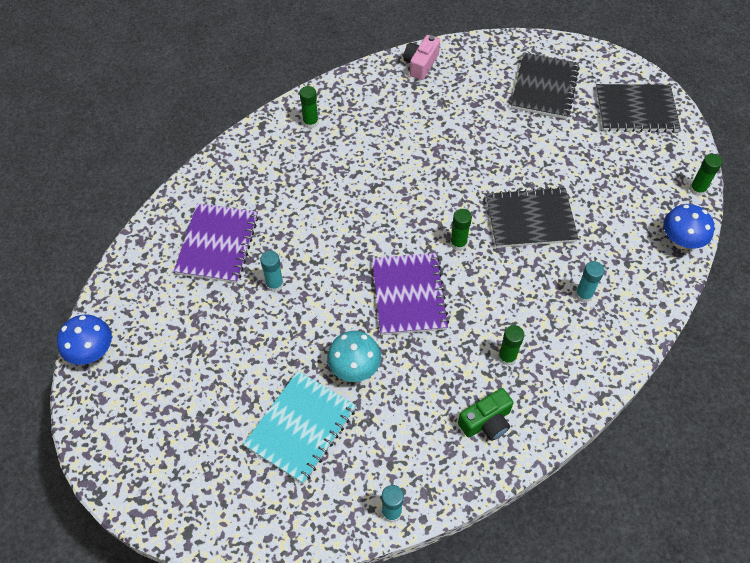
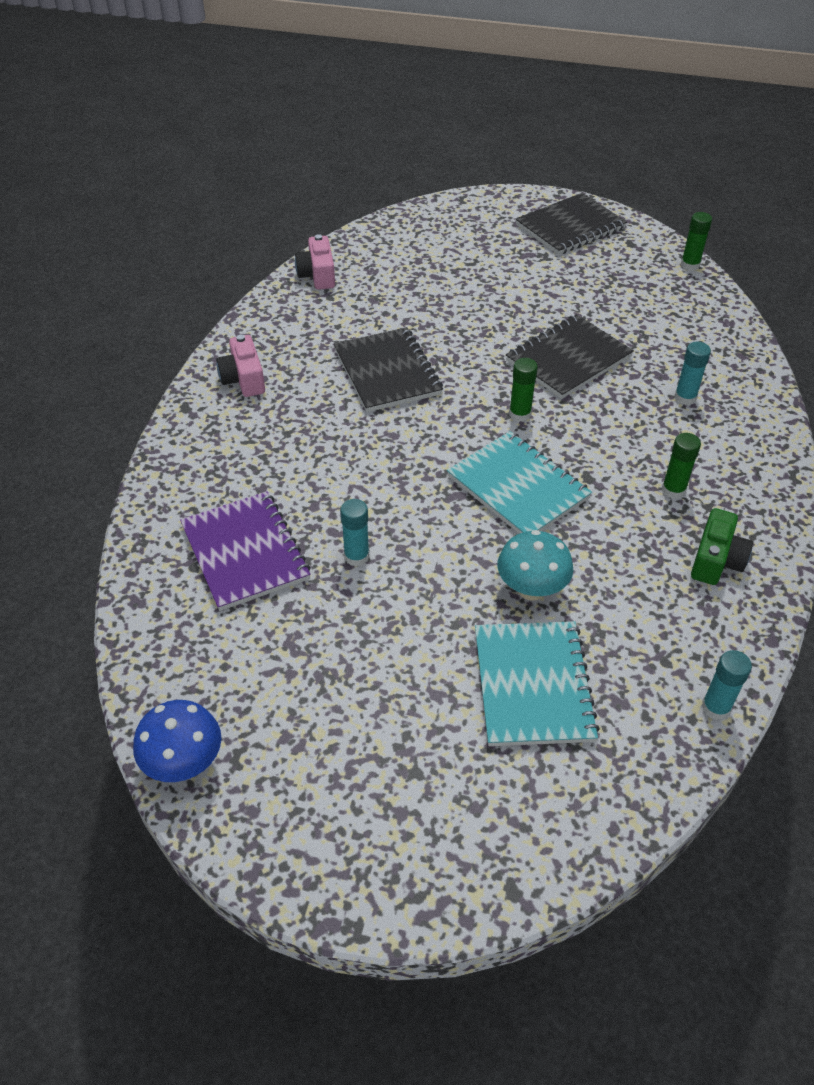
camera: 35 degrees left, 10 degrees down
green glue stick [300,86,319,129] -> pink camera [216,334,265,397]
purple notebook [372,253,449,335] -> turquoise notebook [447,431,592,534]
black notebook [511,52,580,119] -> black notebook moved to [334,327,443,412]
blue mushroom [663,204,714,249] -> none

